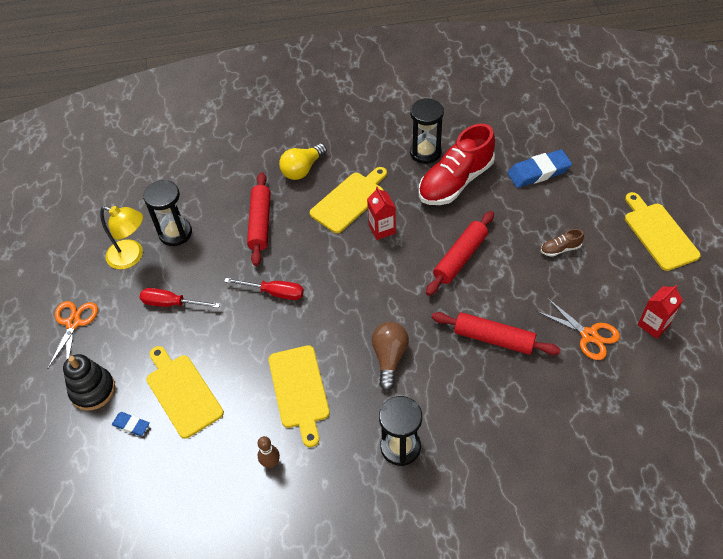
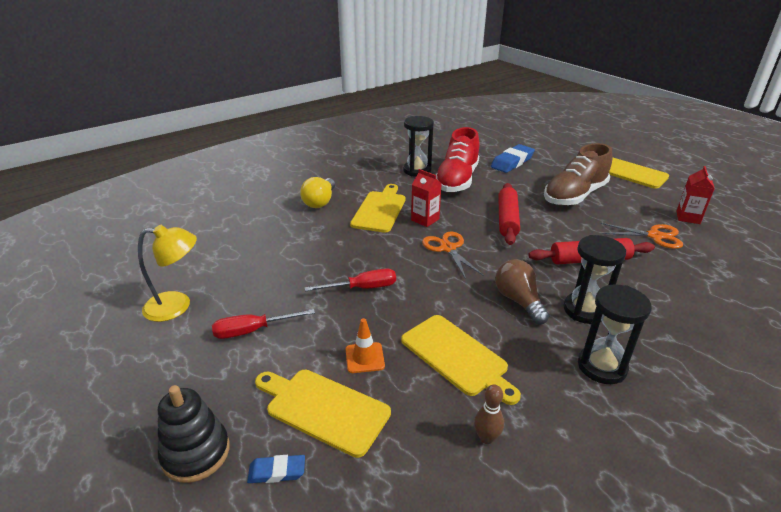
camera: 30 degrees left, 20 degrees down
orange scissors [47,301,98,369] -> orange scissors moved to [422,231,484,279]
black hourglass [143,180,192,246] -> black hourglass moved to [563,235,626,324]
red rolling pin [247,172,271,266] -> none
brown shoe [541,229,584,257] -> brown shoe [544,143,612,206], size x2.40
none -> orange traffic cone [346,318,385,373]

